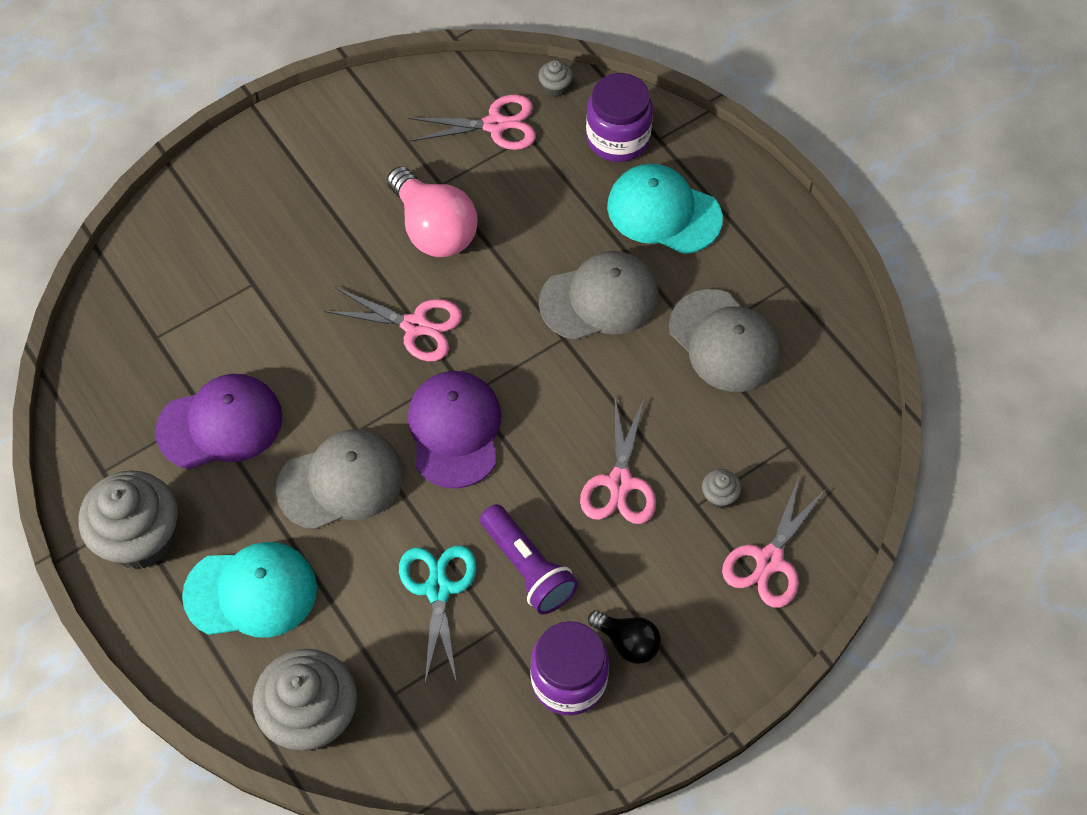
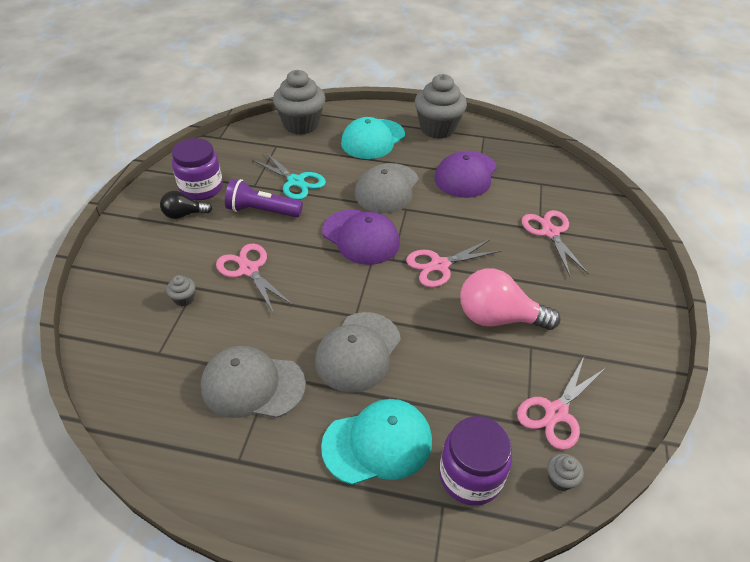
camera: 135 degrees right, 15 degrees down
pink scissors [722,475,827,608] -> pink scissors moved to [522,210,589,276]

